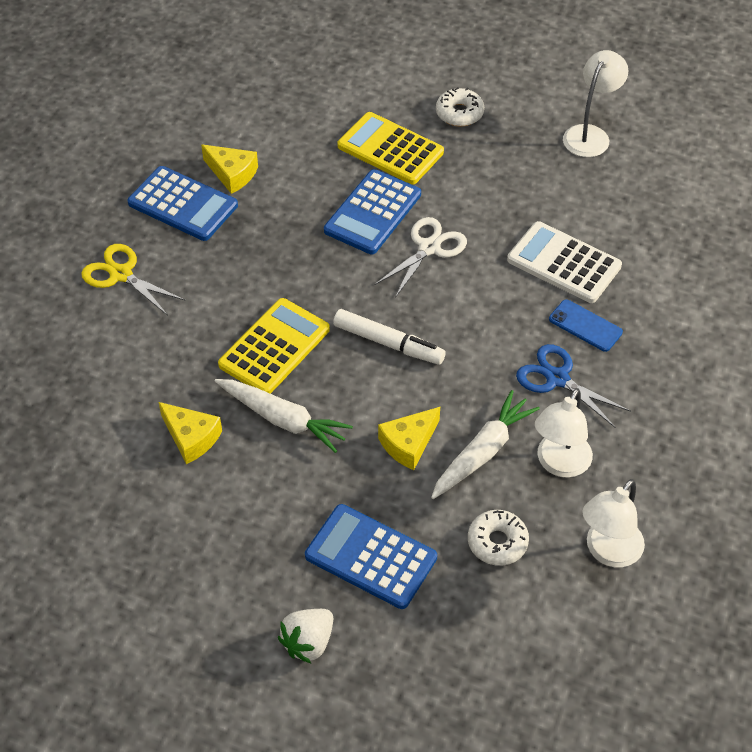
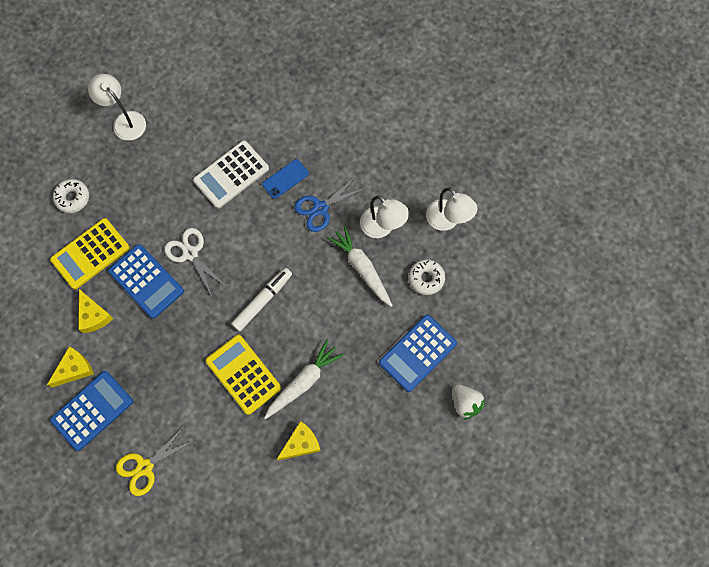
camera: 75 degrees left, 20 degrees up
yellow cheese [378,407,440,470] -> yellow cheese moved to [78,289,114,333]

